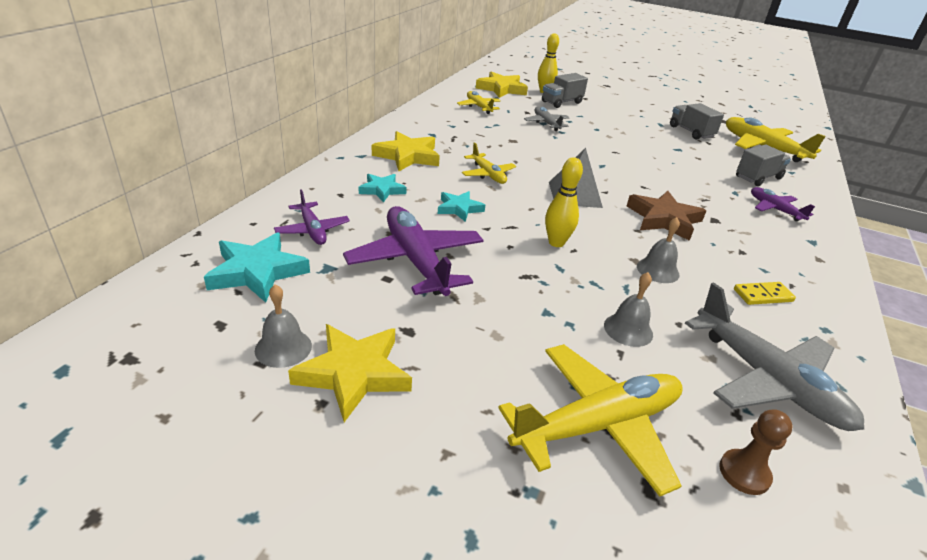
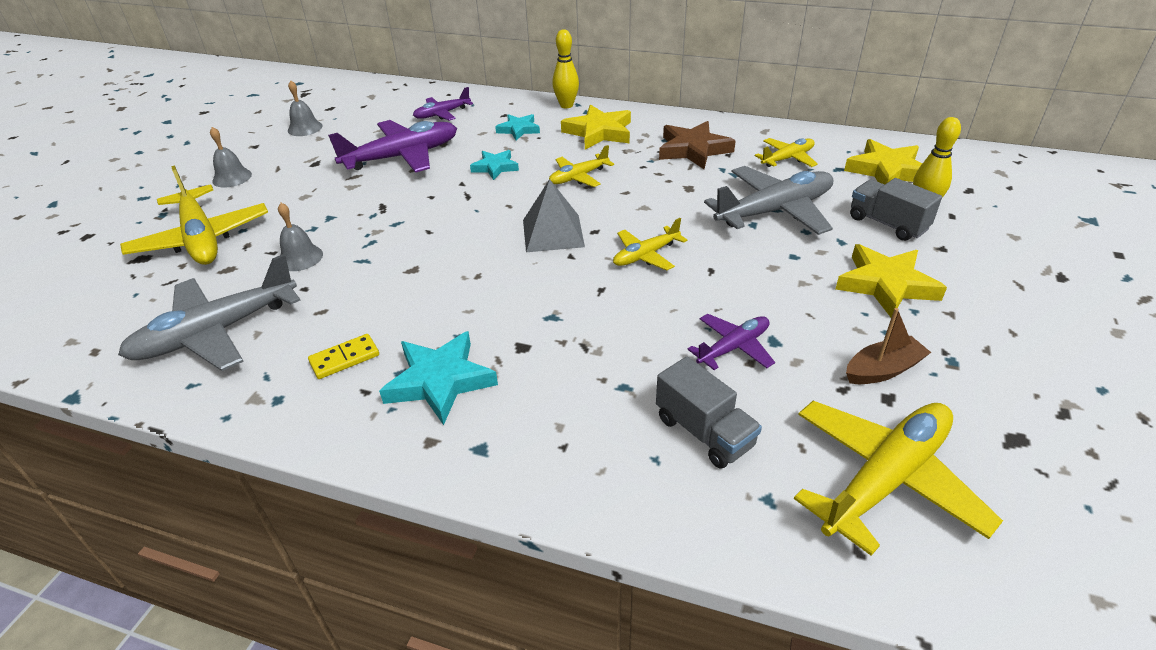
camera: 90 degrees right, 5 degrees up
turquoise star [204,233,310,303] -> turquoise star moved to [379,331,498,425]
yellow star [288,324,412,422] -> yellow star moved to [836,244,947,317]
grey plane [524,106,570,131] -> grey plane [704,166,833,235], size x1.84
yellow bowling pin [545,157,583,247] -> yellow bowling pin moved to [553,29,579,108]
brown star [627,191,706,241] -> brown star moved to [659,121,736,169]
grey bell [637,217,680,283] -> grey bell moved to [210,127,252,188]
grey truck [670,103,724,140] -> brown boat [846,308,931,384]
brown pawn [719,409,792,495] -> none
yellow domino [734,282,796,305] -> yellow domino turned 75 degrees clockwise [308,334,379,379]
purple plane [751,187,815,221] -> purple plane moved to [688,314,775,370]
none -> yellow plane [613,218,687,271]

